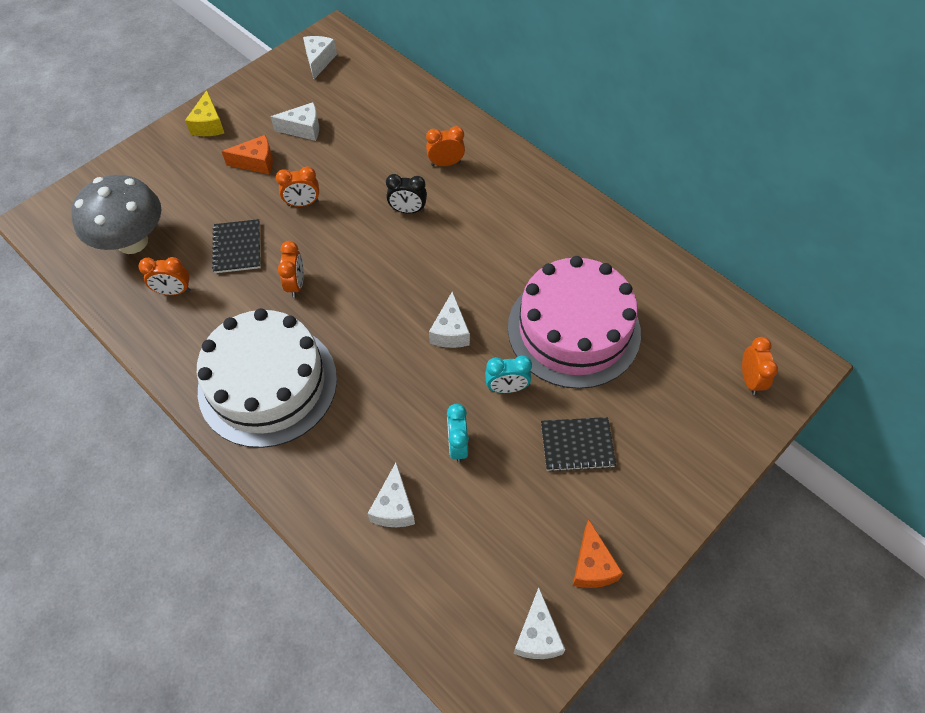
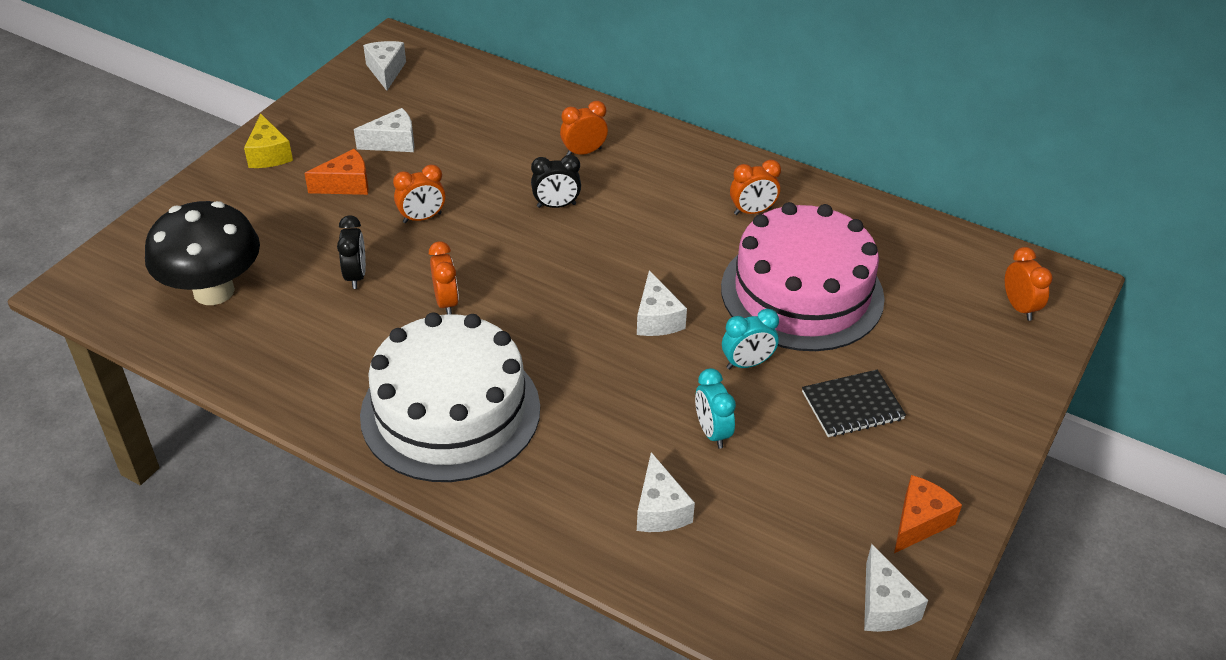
camera: 15 degrees left, 15 degrees down
grey mushroom [71,175,161,254] -> black mushroom [145,201,260,305]
orange clock [138,257,191,295] -> orange clock moved to [730,160,781,215]
black notebook [212,219,261,273] -> black clock [337,215,366,289]
orange cheese [573,519,623,588] -> orange cheese turned 120 degrees counterclockwise [894,475,962,553]

